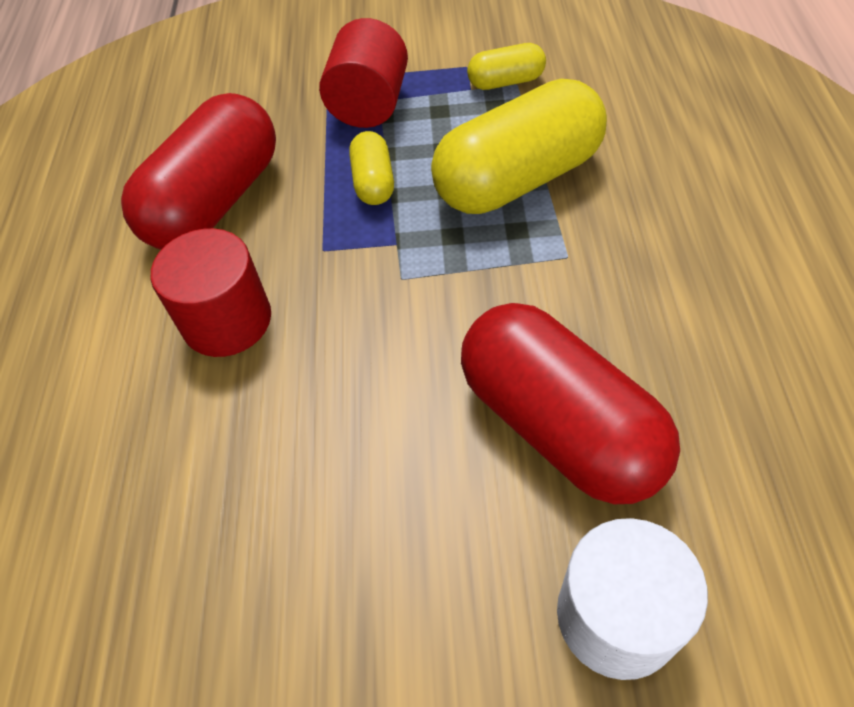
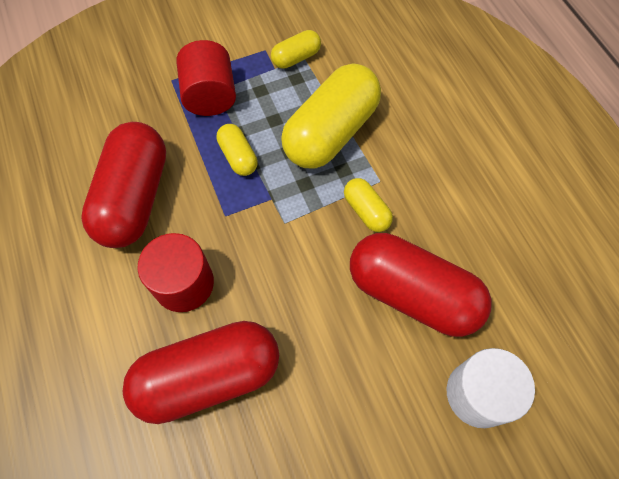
camera: 25 degrees left, 10 degrees up
none -> red capsule [123,321,279,424]
none -> yellow capsule [344,178,393,232]

